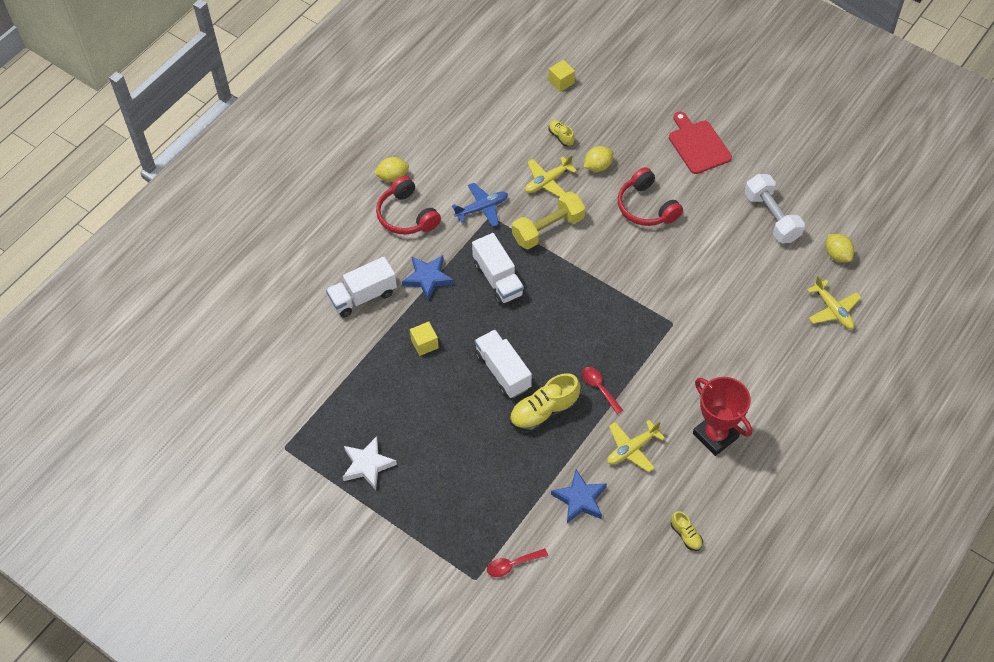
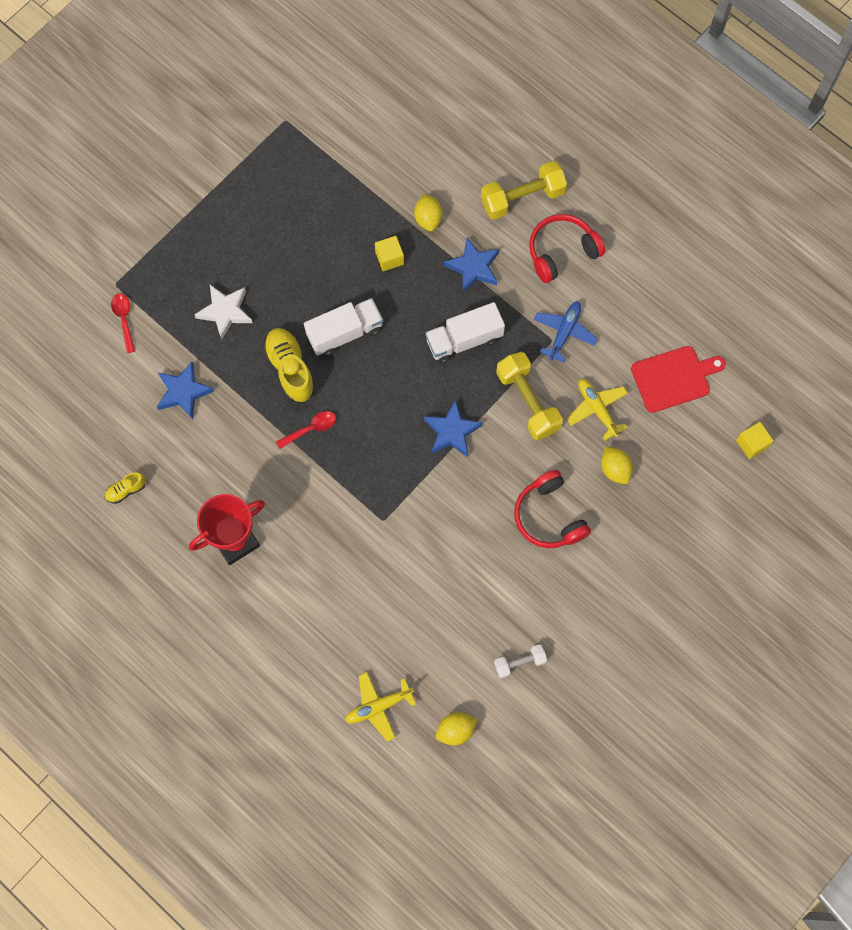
camera: 95 degrees right, 15 degrees up
white truck [326,257,397,318] -> none
white star [343,436,397,490] -> white star moved to [194,285,253,340]
yellow lemon [374,157,409,182] -> yellow lemon moved to [414,194,443,231]
blue plane [452,183,508,227] -> blue plane turned 135 degrees counterclockwise [534,301,598,363]
yellow shoe [548,120,574,147] -> none
yellow plane [607,420,665,472] -> none
red headphones [618,167,683,226] -> red headphones turned 90 degrees counterclockwise [514,470,591,548]
red cutting board [669,112,732,174] -> red cutting board moved to [631,346,726,413]
white dumbbell [745,174,805,243] -> white dumbbell [494,644,547,678], size x0.56
none -> blue star [424,399,483,457]
none -> yellow dumbbell [481,161,567,220]

